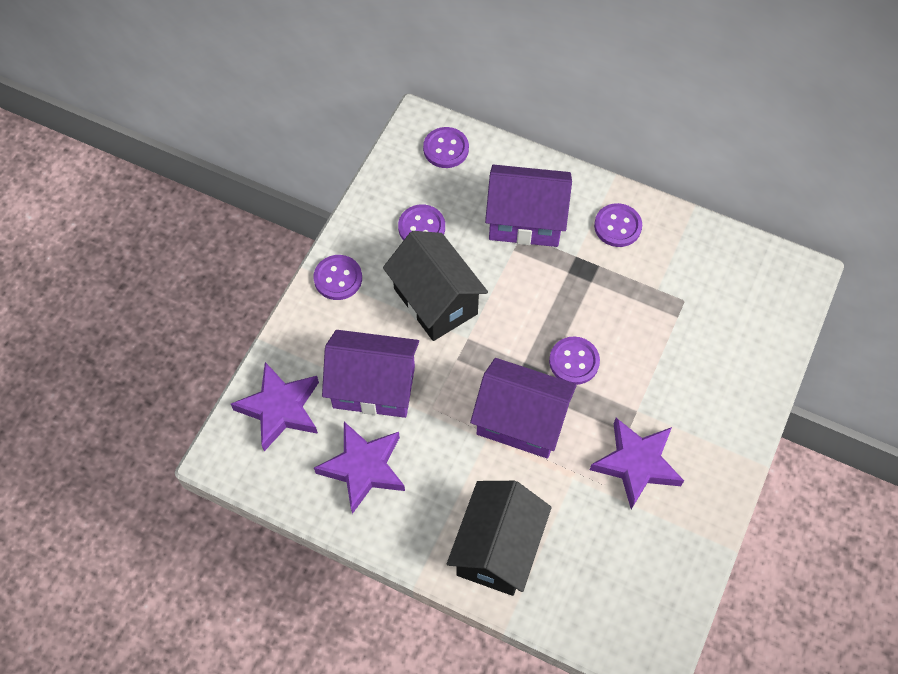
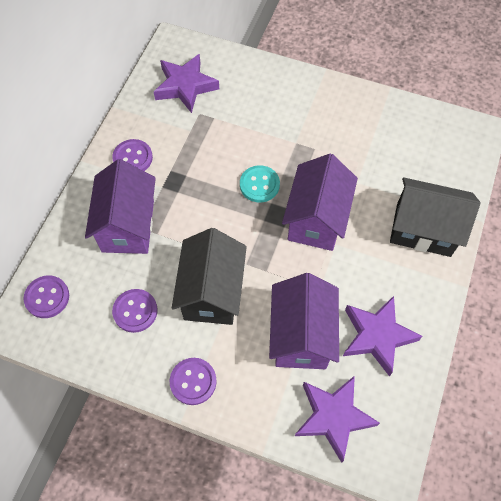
camera: 95 degrees left, 0 degrees up
black house [383,231,488,341] -> black house turned 45 degrees counterclockwise [172,228,247,325]
purple button [549,337,600,385] -> turquoise button [240,165,280,202]
purple star [590,418,684,509] -> purple star moved to [154,54,219,113]

